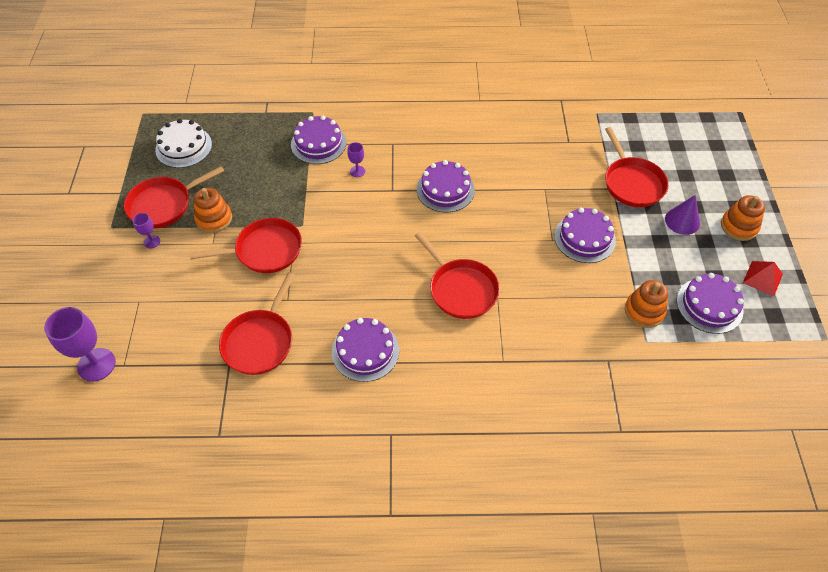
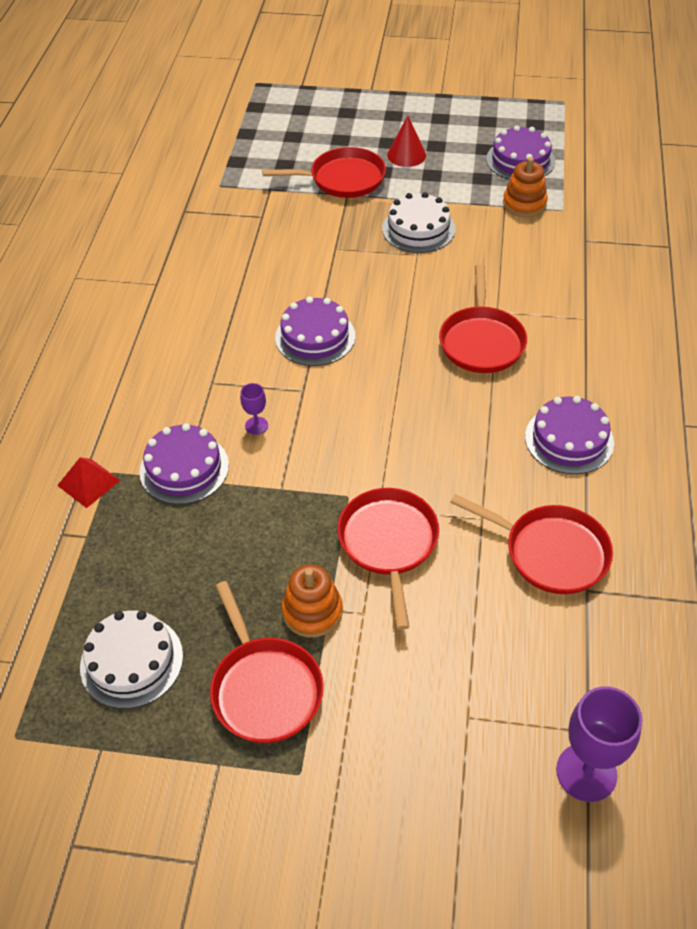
camera: 80 degrees left, 5 degrees down
purple goblet [132,213,160,248] -> none
red pan [415,232,500,319] -> red pan turned 120 degrees clockwise [439,264,527,373]
purple cake [554,208,616,263] -> white cake [382,192,455,253]
purple cone [665,195,700,235] -> red cone [387,115,426,167]
orange stacking toy [721,195,765,241] -> none
red pyramid [743,261,783,296] -> red pyramid moved to [57,457,120,508]

